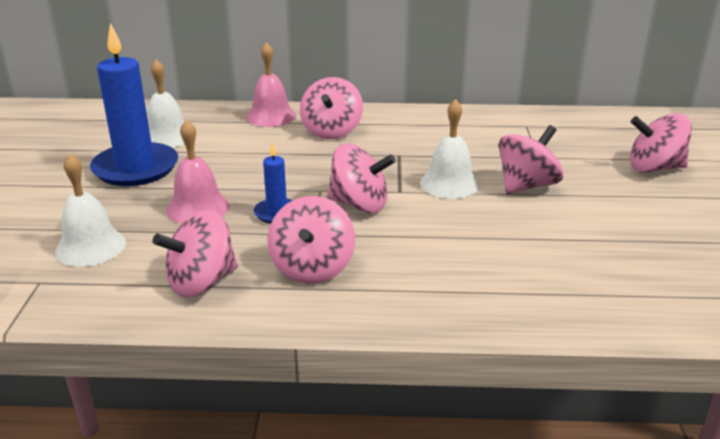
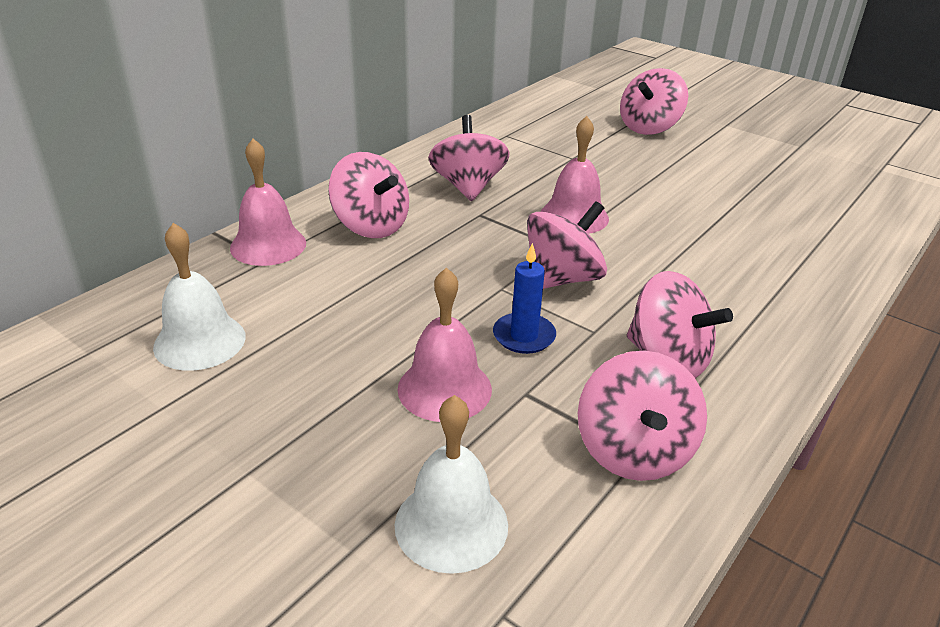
camera: 55 degrees left, 5 degrees up
blue candle [90,23,178,186] -> none
white bell [420,99,479,199] -> pink bell [541,116,609,234]
pink spinning top [498,125,563,194] -> pink spinning top moved to [428,115,509,201]

